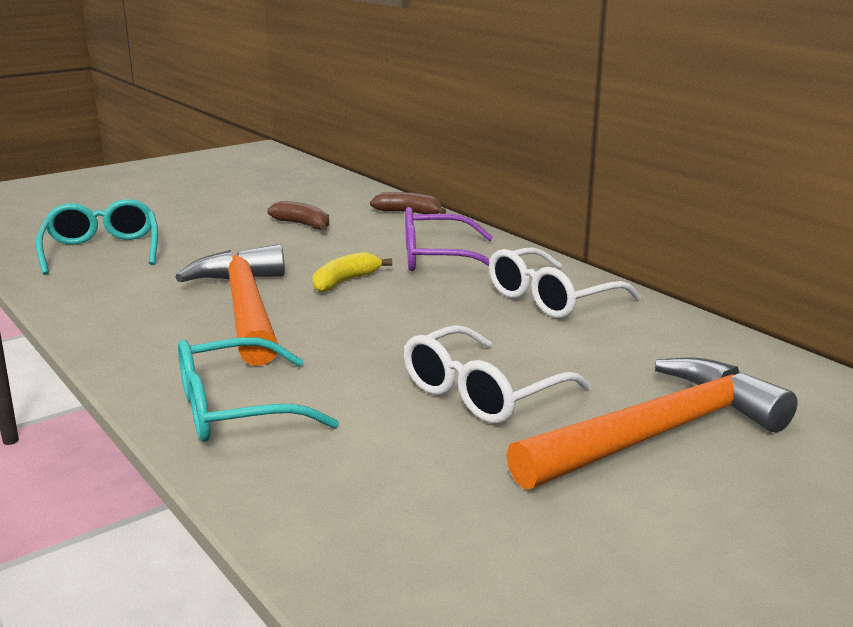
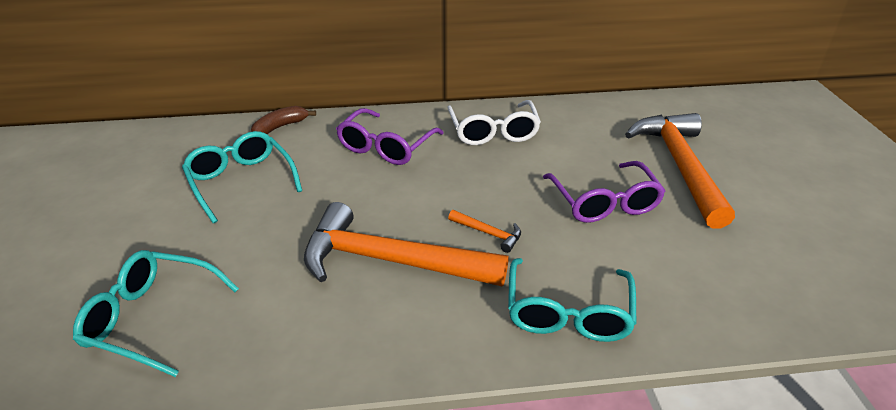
camera: 60 degrees left, 15 degrees up
brown banana [267,201,329,231] -> turquoise glasses [182,131,302,223]
yellow banana [312,252,392,293] -> none
white glasses [404,325,591,423] -> purple glasses [543,161,665,223]
none -> orange hammer [448,210,521,253]

